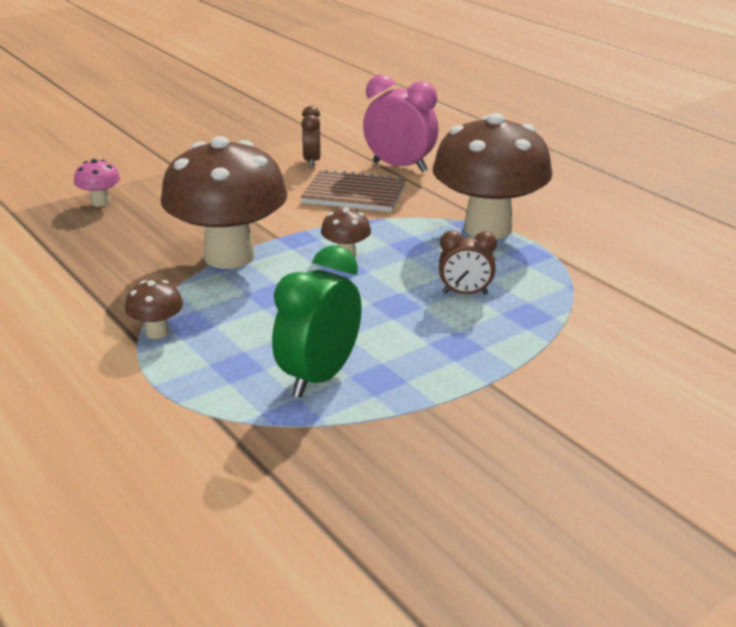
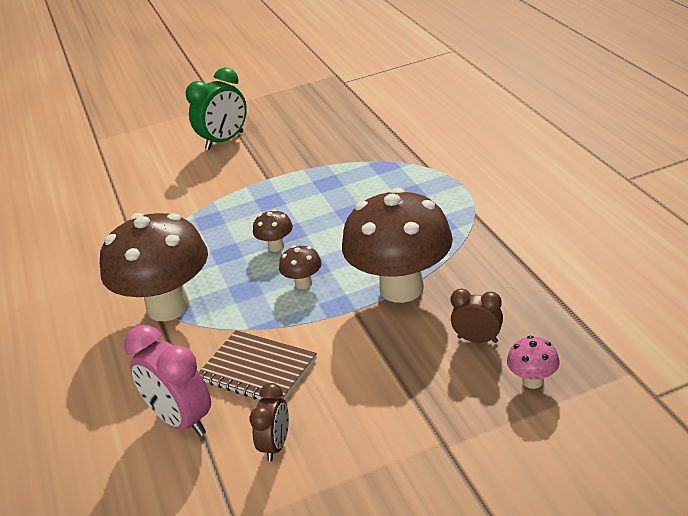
camera: 160 degrees left, 5 degrees up
brown mushroom [125,280,183,339] -> brown mushroom moved to [253,209,293,252]
green clock [272,245,362,398] -> green clock moved to [186,68,247,150]
brown clock [439,230,497,295] -> brown clock moved to [451,289,503,343]

